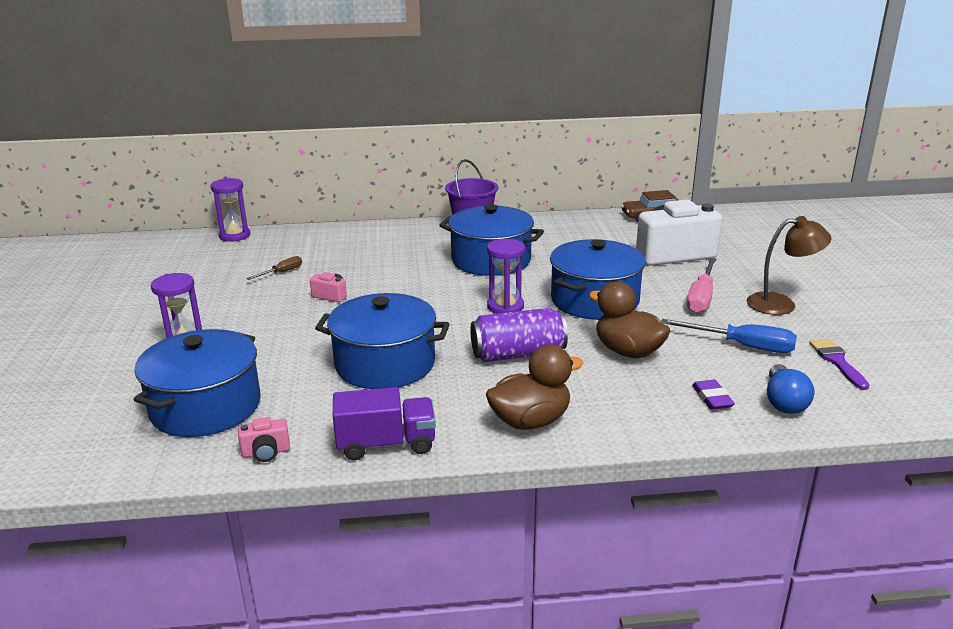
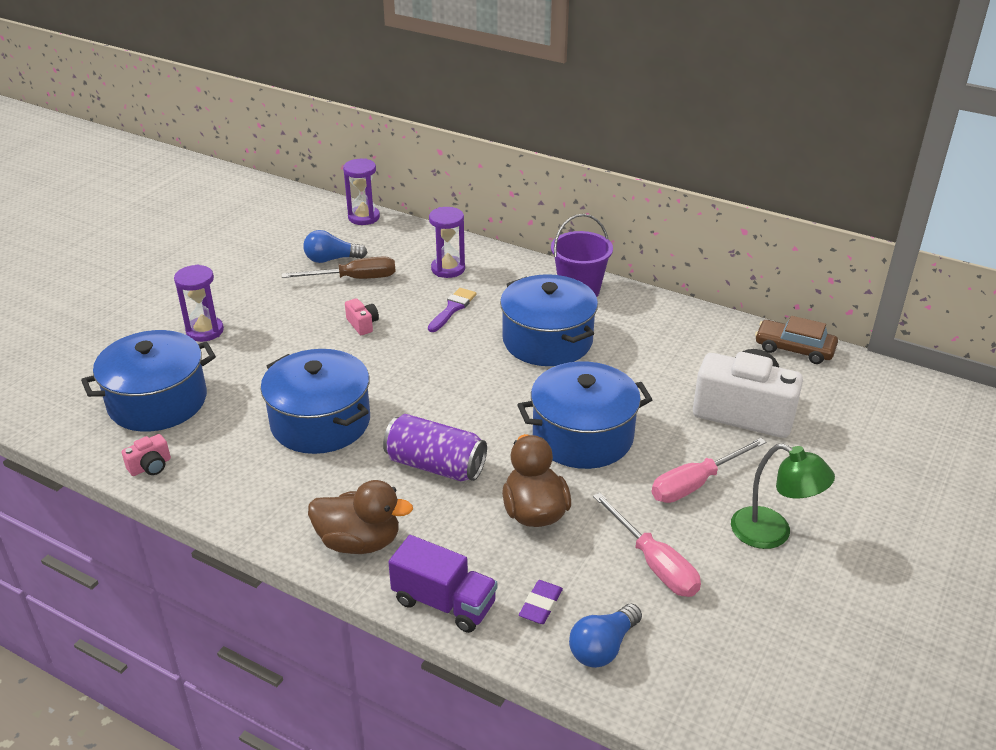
camera: 35 degrees right, 10 degrees up
pink camera [238,417,290,462] -> pink camera turned 60 degrees counterclockwise [121,434,171,476]
brown screwdriver [246,256,302,280] -> brown screwdriver [282,256,396,279], size x1.78
purple truck [333,387,436,461] -> purple truck moved to [388,535,497,633]
purple hourglass [487,239,525,314] -> purple hourglass moved to [429,207,465,278]
blue screwdriver [661,319,797,353] -> pink screwdriver [593,493,701,597]
brown lamp [747,216,832,315] -> green lamp [731,443,835,549]
purple brush [809,339,869,390] -> purple brush moved to [428,288,476,332]
none -> blue light bulb [303,230,367,263]

